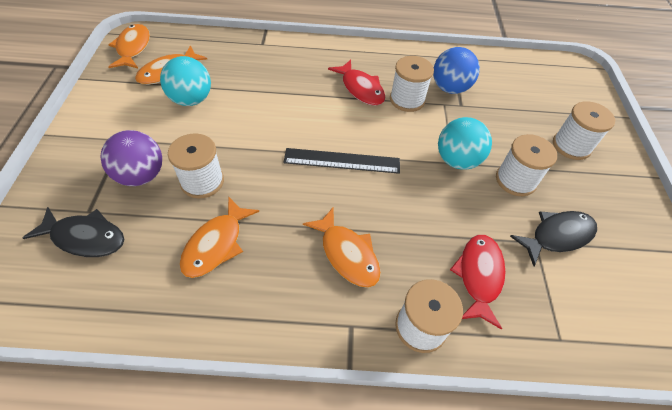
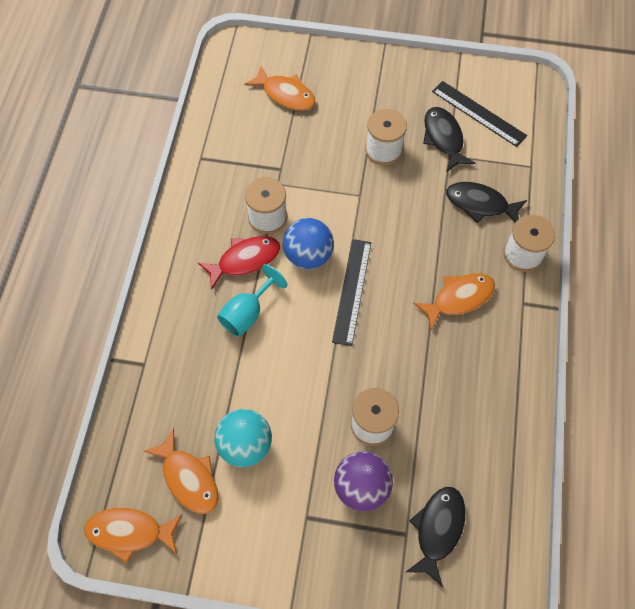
camera: 80 degrees left, 10 degrees up
orange fish [179,197,259,278] -> orange fish moved to [244,66,315,111]
blue ball [433,47,480,94] -> blue ball moved to [283,218,334,269]
turquoise ball [438,117,492,170] -> none
red fish [450,235,506,329] -> black fish [446,182,527,223]
white spool [553,101,615,160] -> none
none -> turquoise goblet [217,264,287,337]
none -> black ruler [432,81,527,147]

